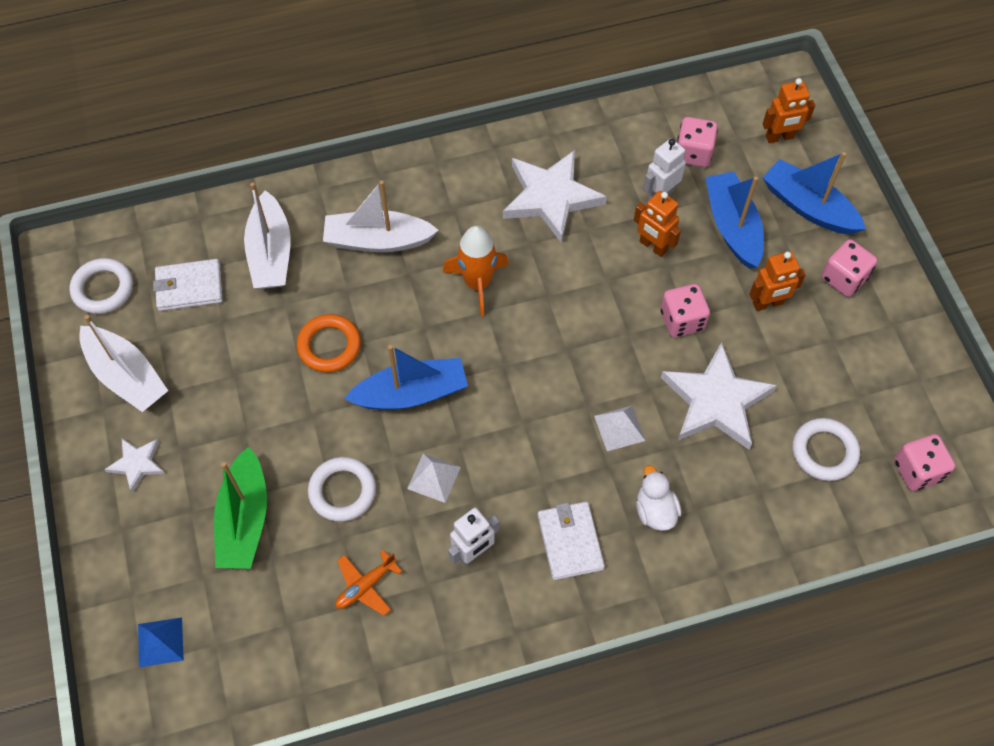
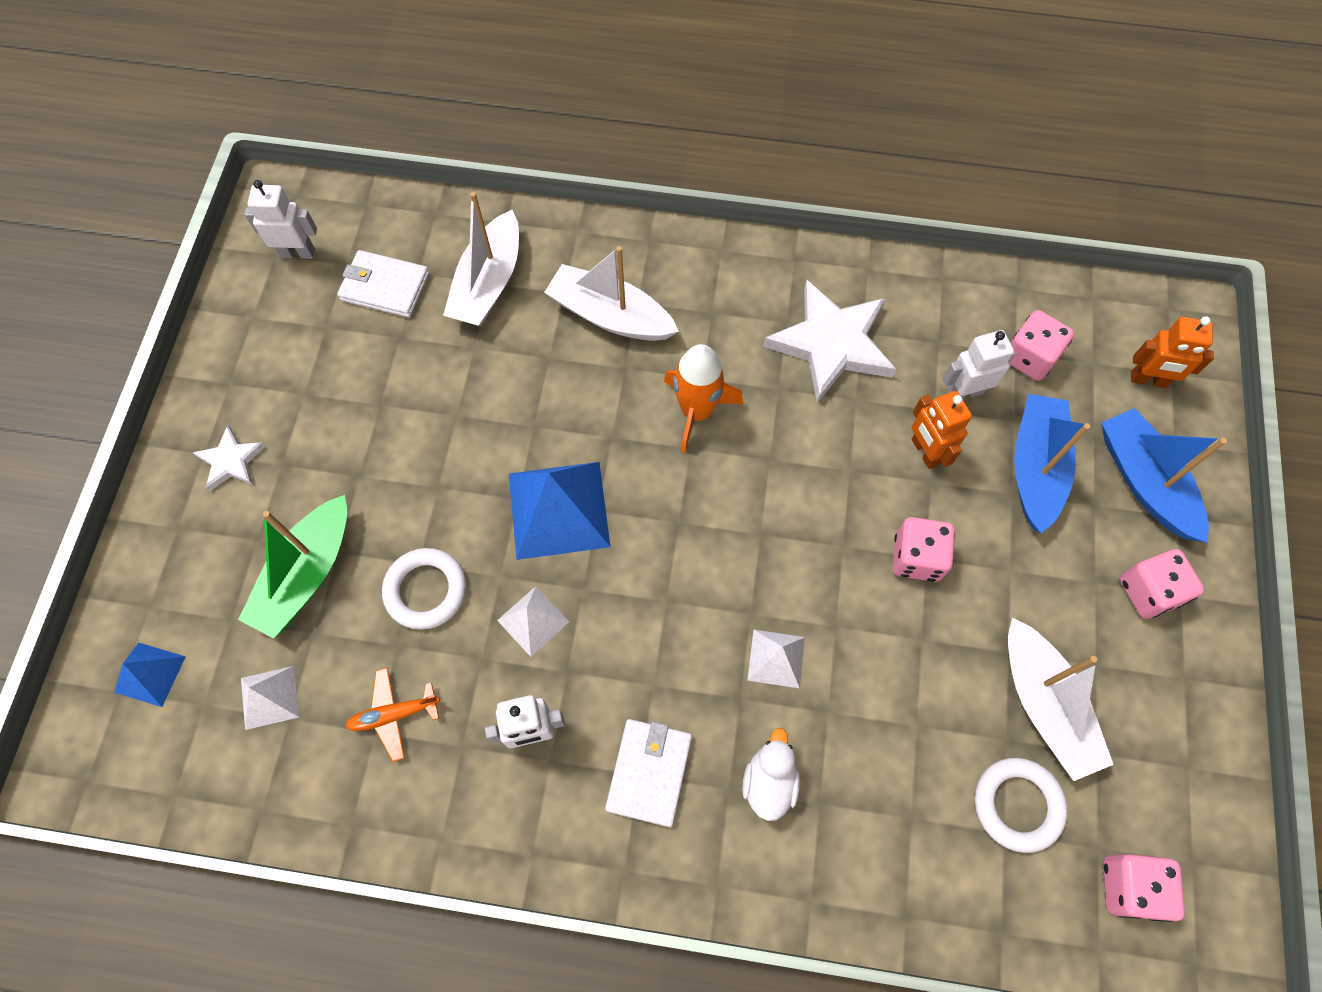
camera: 25 degrees right, 5 degrees up
white ring [70,258,133,314] -> white robot [245,180,317,259]
white boat [79,315,168,412] -> white boat moved to [1008,618,1114,781]
orange ring [297,314,361,373] -> none
blue boat [344,345,468,410] -> blue pyramid [509,462,610,560]
white star [661,342,777,449] -> none
orange robot [749,251,806,311] -> none
none -> white pyramid [241,666,299,730]

